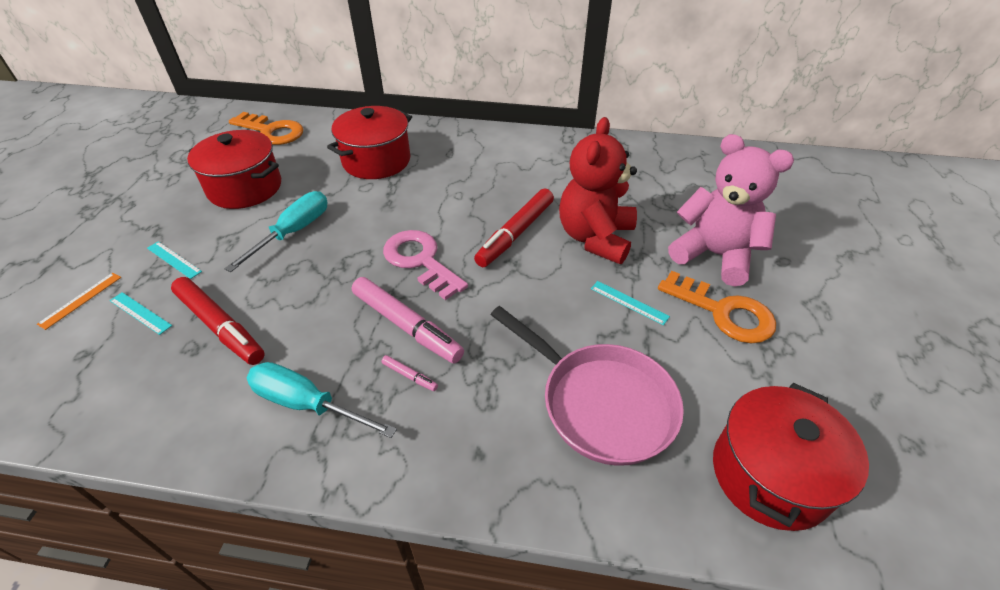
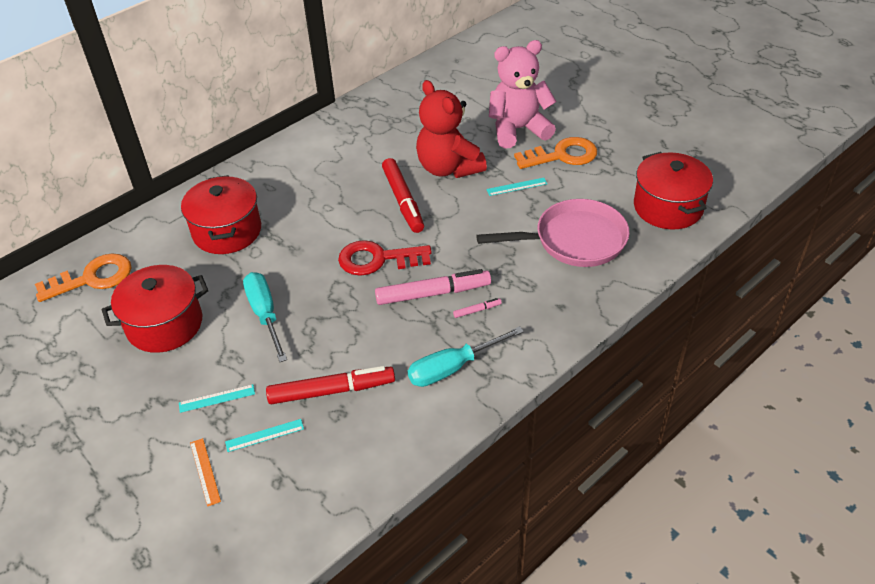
camera: 50 degrees left, 0 degrees up
pink key [383,230,468,300] -> red key [338,240,432,276]

